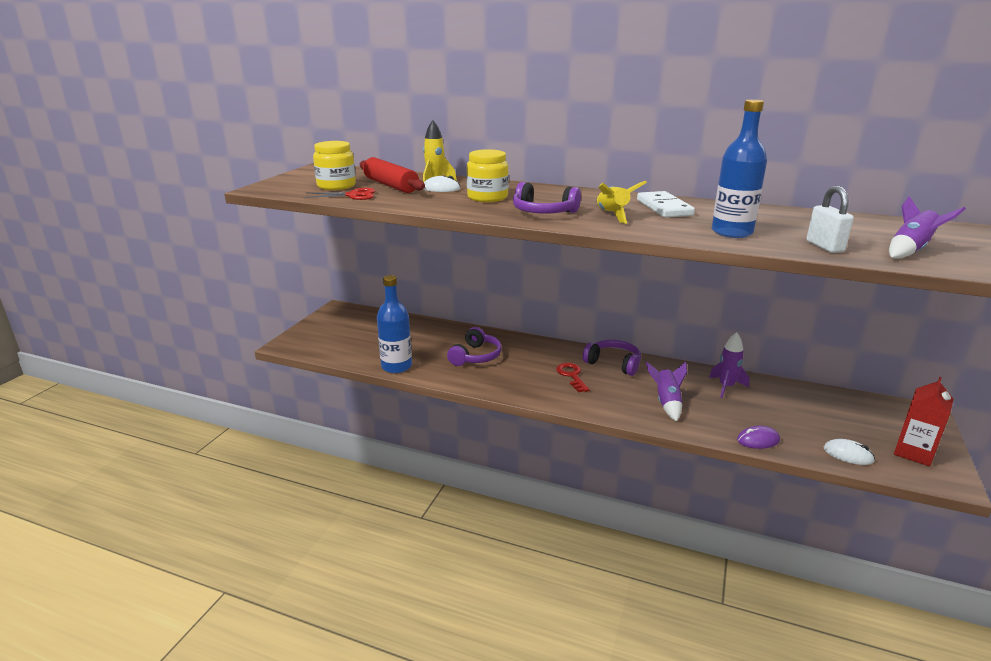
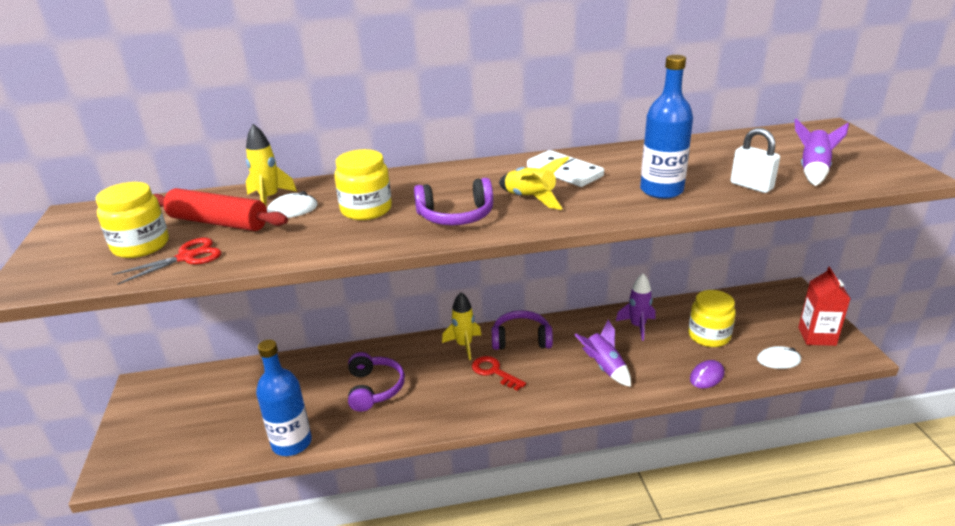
camera: 30 degrees left, 5 degrees up
none -> yellow rocket [442,292,481,360]
none -> yellow jar [688,290,736,347]

